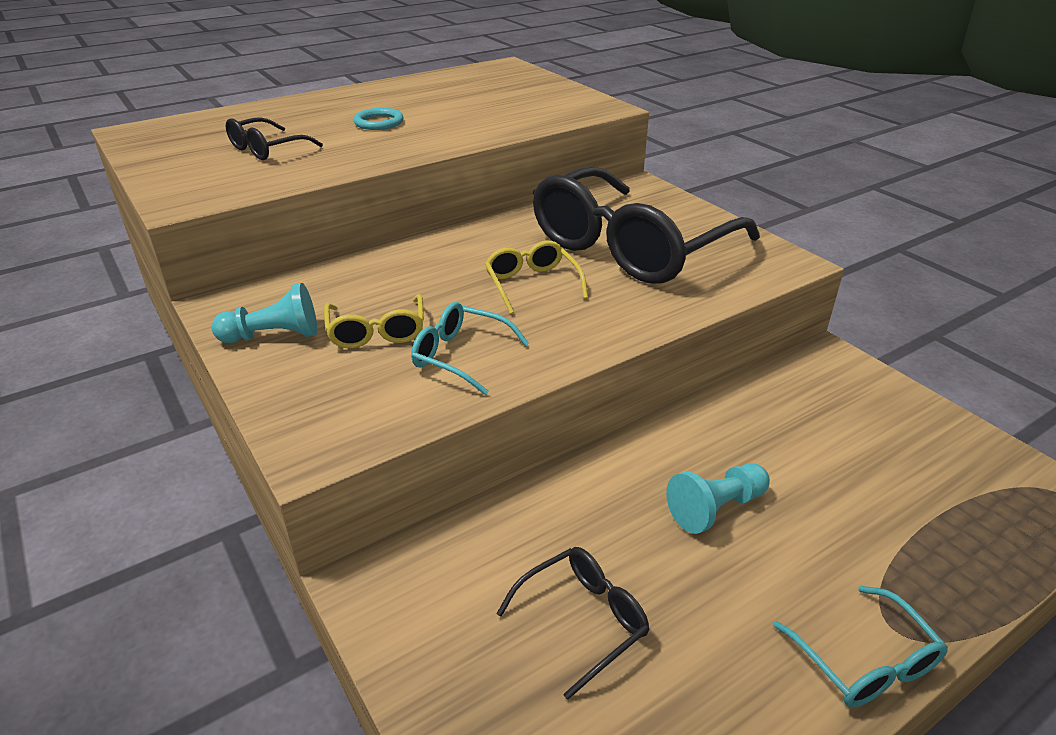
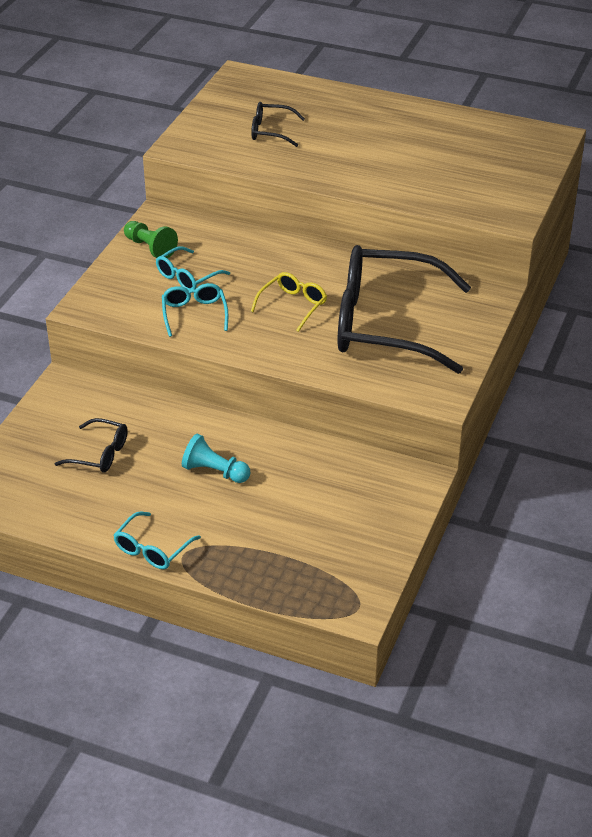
camera: 55 degrees right, 5 degrees up
turquoise pawn [211,283,317,343] -> green pawn [124,221,178,259]
yellow glasses [324,294,424,348] -> turquoise glasses [156,246,230,290]
turquoise ring [353,108,404,130] -> none

